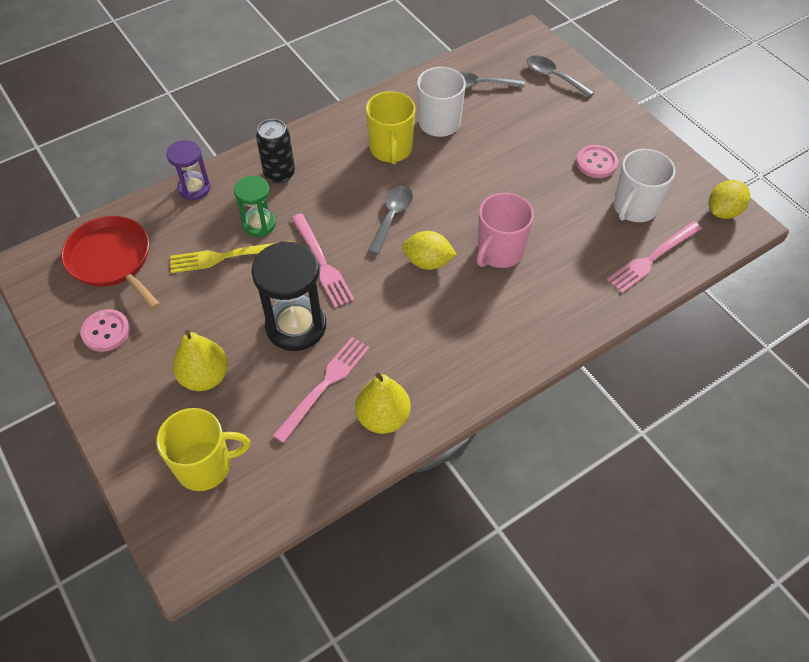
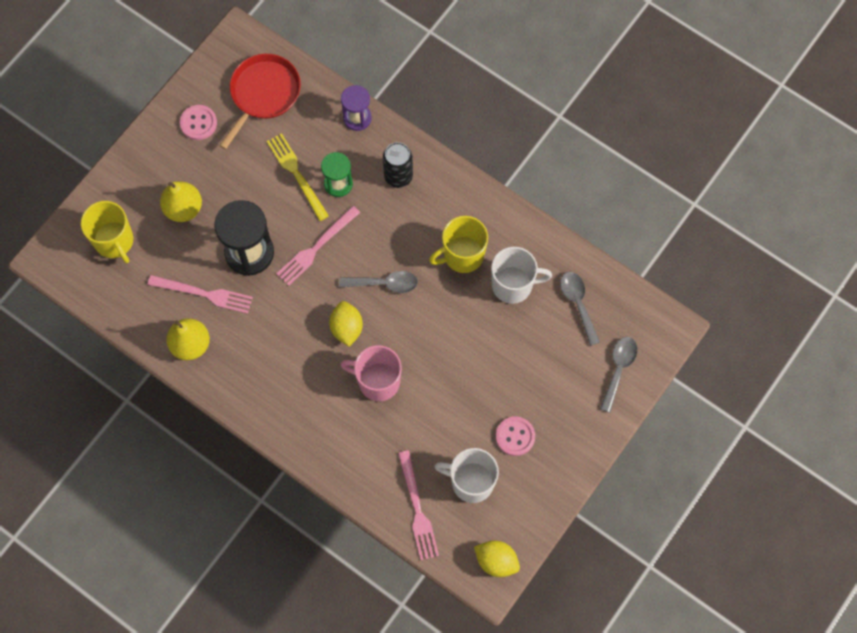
camera: 70 degrees right, 15 degrees up
pink fork [607,221,702,293] -> pink fork turned 135 degrees counterclockwise [398,450,439,560]

